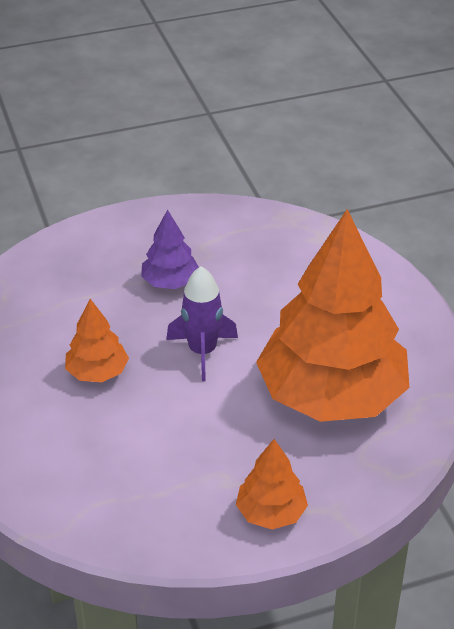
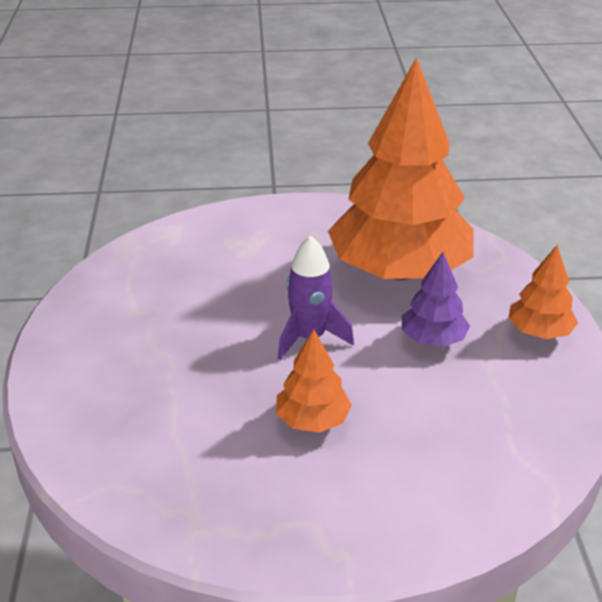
camera: 75 degrees left, 5 degrees down
purple tree [141,209,199,289] -> purple tree moved to [402,252,470,347]

